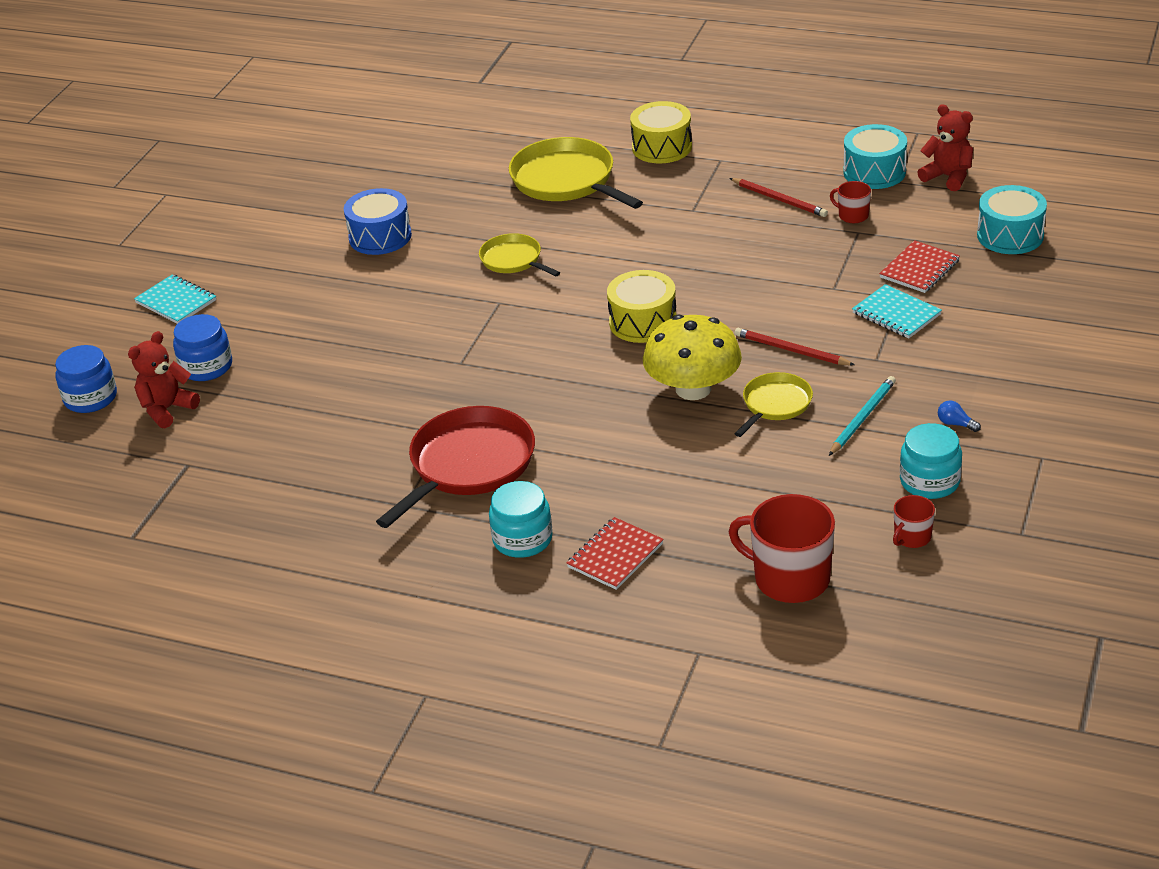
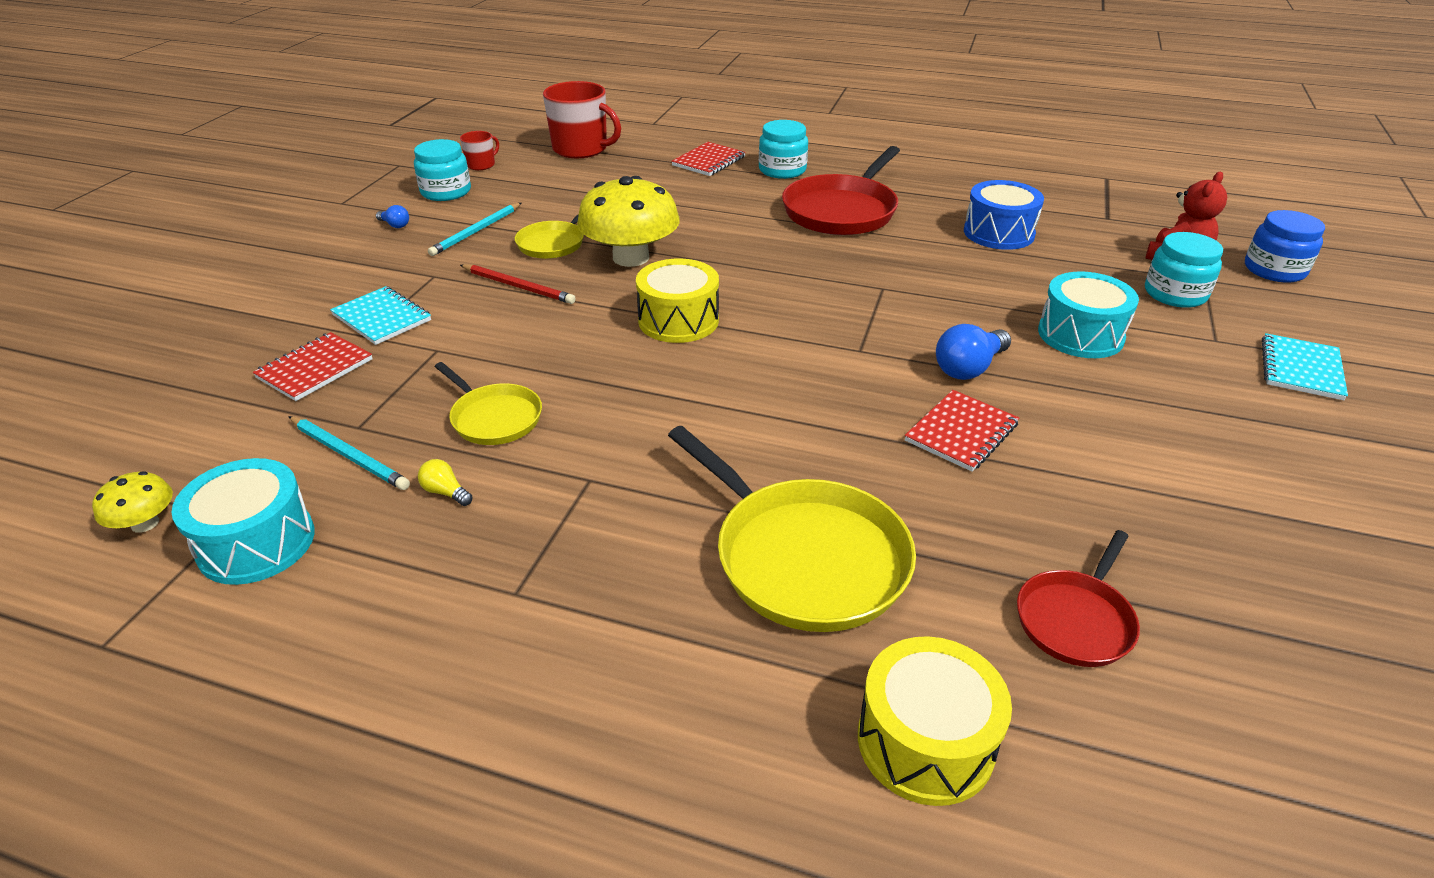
camera: 175 degrees right, 0 degrees up
turquoise notebook [134,274,216,324] -> turquoise notebook turned 75 degrees clockwise [1262,333,1348,400]
blue jar [173,314,232,381] -> turquoise jar [1145,232,1223,308]
blue drum [344,188,412,255] -> blue drum moved to [964,180,1044,250]
yellow pan [479,233,560,276] -> yellow pan moved to [435,362,542,445]
yellow drum [630,101,692,163] -> yellow drum moved to [858,636,1012,806]
red pencil [729,178,828,217] -> yellow light bulb [418,459,473,506]
red mug [830,181,871,223] -> turquoise pencil [288,416,410,490]
red teddy bear [917,104,973,191] -> yellow mushroom [92,471,173,533]
turquoise drum [977,185,1047,254] -> turquoise drum moved to [1038,271,1139,358]
none -> red notebook [905,390,1019,472]
none -> blue light bulb [936,324,1011,380]
none -> red pan [1017,530,1140,667]

